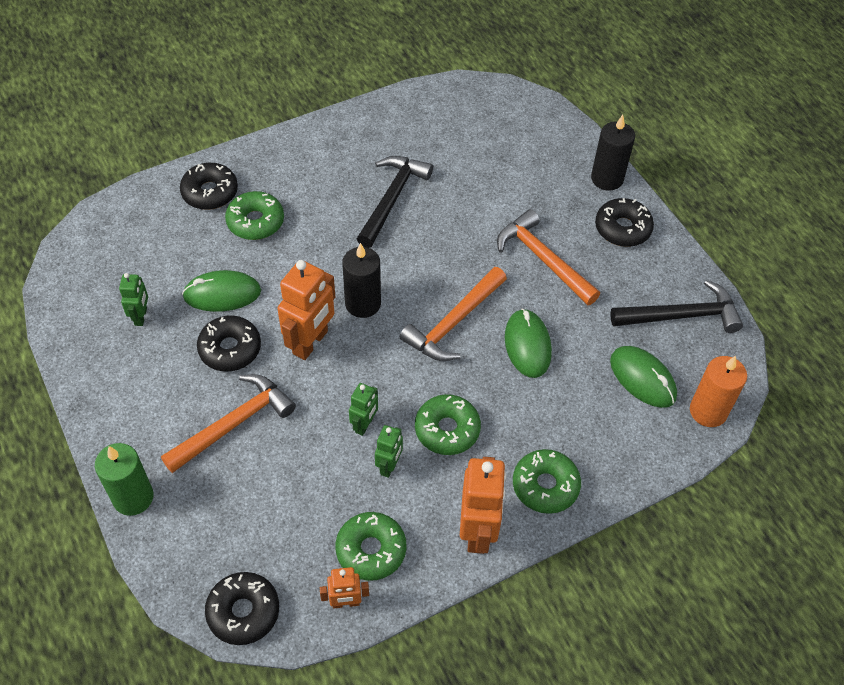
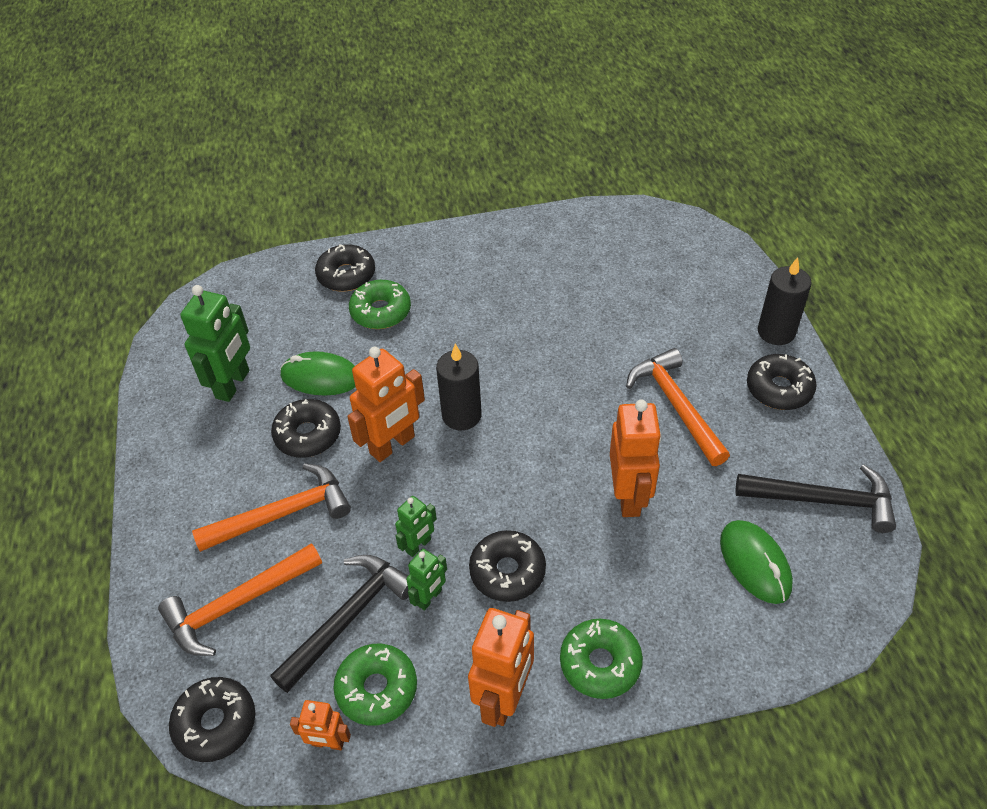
camera: 20 degrees right, 5 degrees down
green candle [95,443,153,516] -> none
green robot [119,273,148,326] -> green robot [180,285,250,402], size x1.83
black hammer [357,156,433,248] -> black hammer moved to [270,555,409,693]
orange hammer [400,267,507,361] -> orange hammer moved to [158,543,322,656]
green donut [415,394,481,455] -> black donut [469,530,546,602]
green mouse [505,308,552,378] -> orange robot [610,399,662,517]
orange candle [690,356,747,427] -> none

